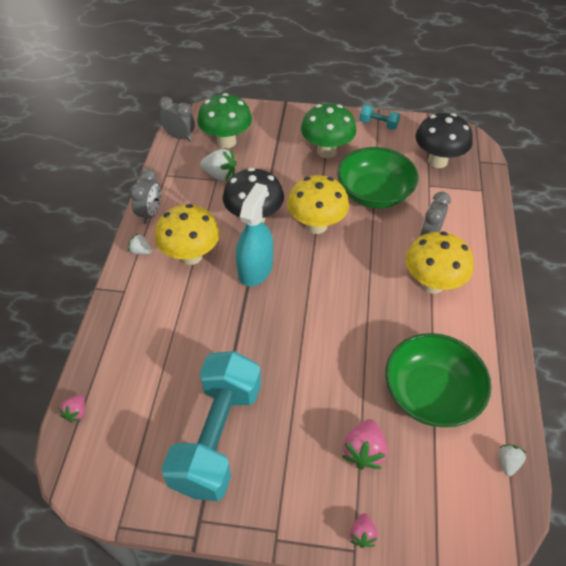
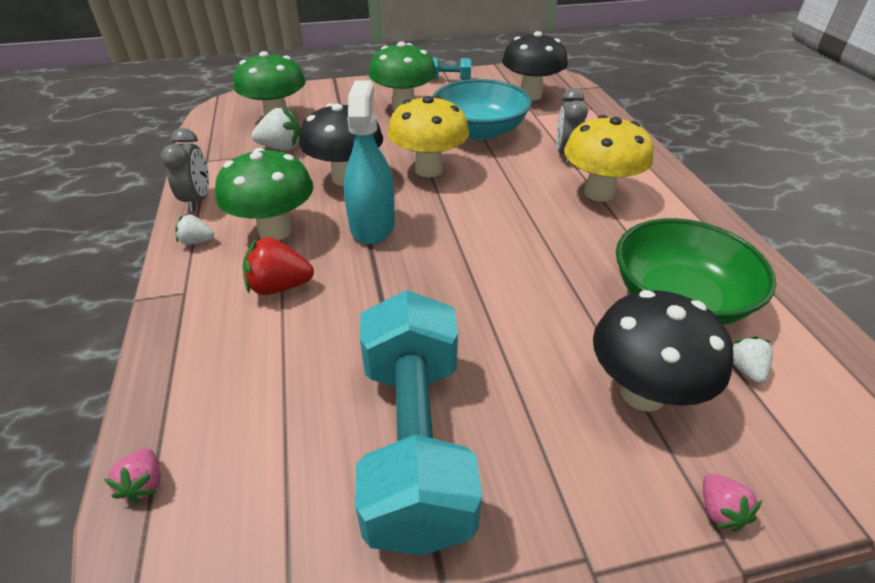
camera: 20 degrees left, 10 degrees down
yellow mushroom [155,204,220,265] -> green mushroom [215,148,313,240]
grey clock [159,97,195,141] -> none
green bowl [337,147,419,208] -> turquoise bowl [433,79,532,140]
pink strawberry [342,419,387,470] -> black mushroom [593,290,733,412]
white strawberry [498,444,527,476] -> white strawberry moved to [733,336,773,383]
none -> red strawberry [243,236,314,295]

